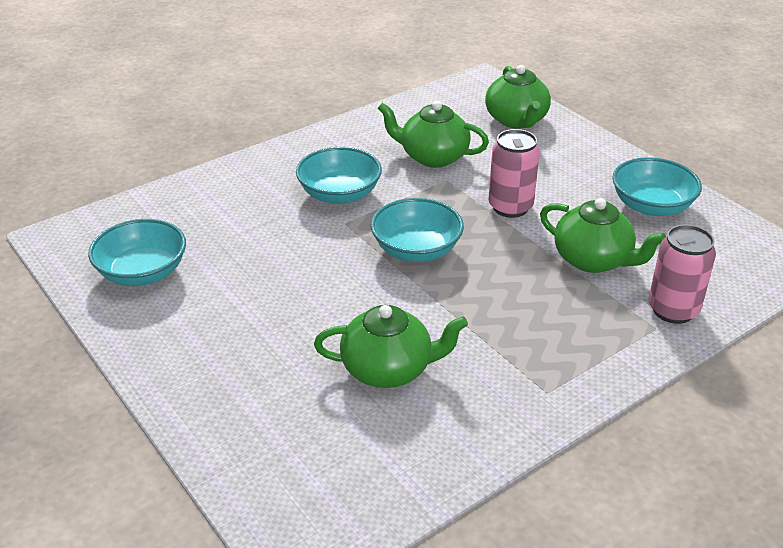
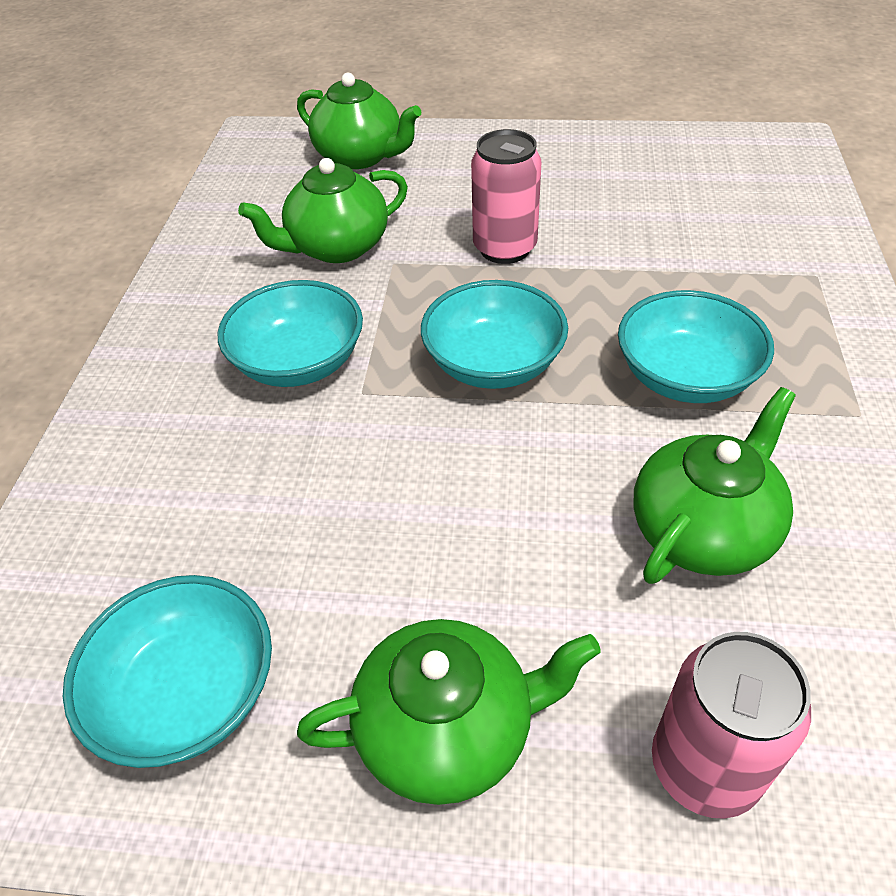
camera: 45 degrees left, 10 degrees up
green teapot [540,198,666,273] -> green teapot moved to [297,619,601,805]
turquoise bowl [612,157,702,216] -> turquoise bowl moved to [618,290,774,403]
pink can [649,225,716,324] -> pink can moved to [652,632,811,819]

